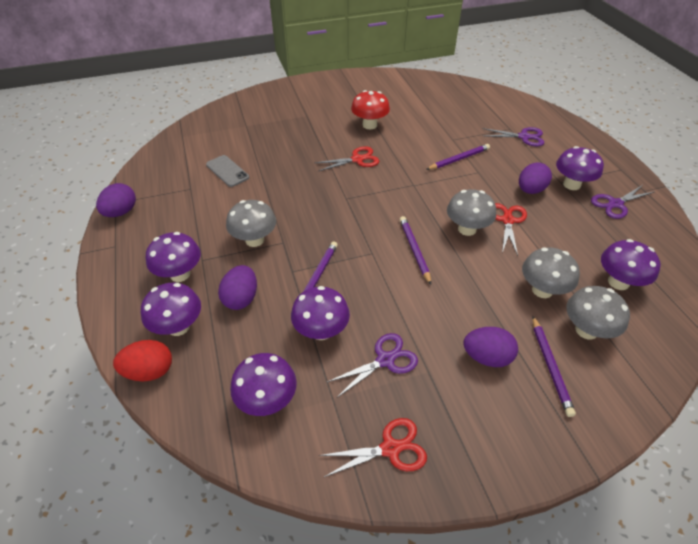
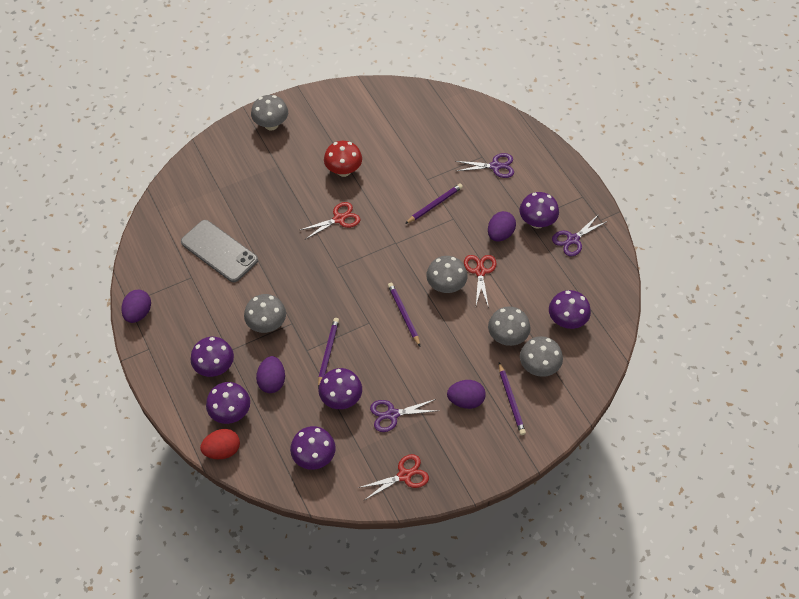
camera: 10 degrees left, 10 degrees up
grey phone [206,155,249,187] -> grey phone [181,220,258,282], size x1.68
purple scissors [327,333,418,398] -> purple scissors turned 150 degrees counterclockwise [370,399,437,432]
none -> grey mushroom [251,95,288,131]

